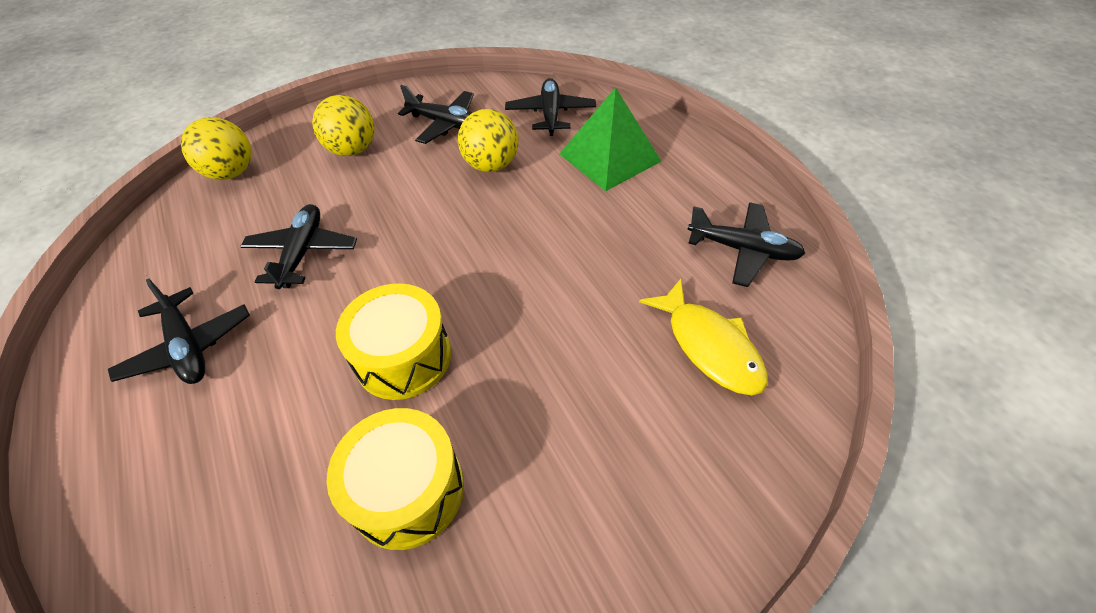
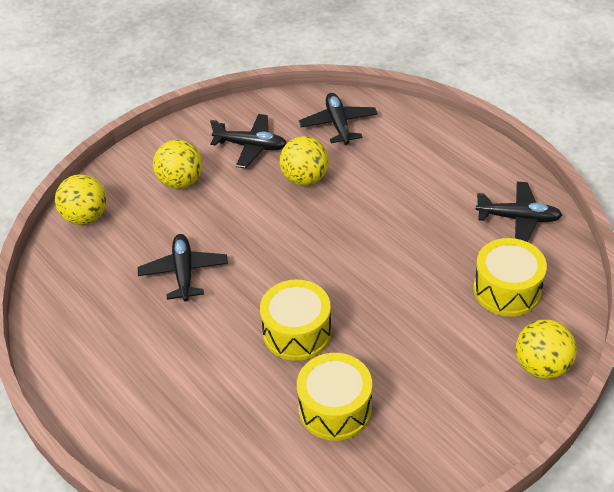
camera: 10 degrees left, 5 degrees down
black plane [108,279,250,384] -> none
green pyramid [560,87,662,191] -> none
yellow fish [639,279,768,395] -> yellow drum [473,238,547,317]
none -> yellow ball [516,319,577,379]

